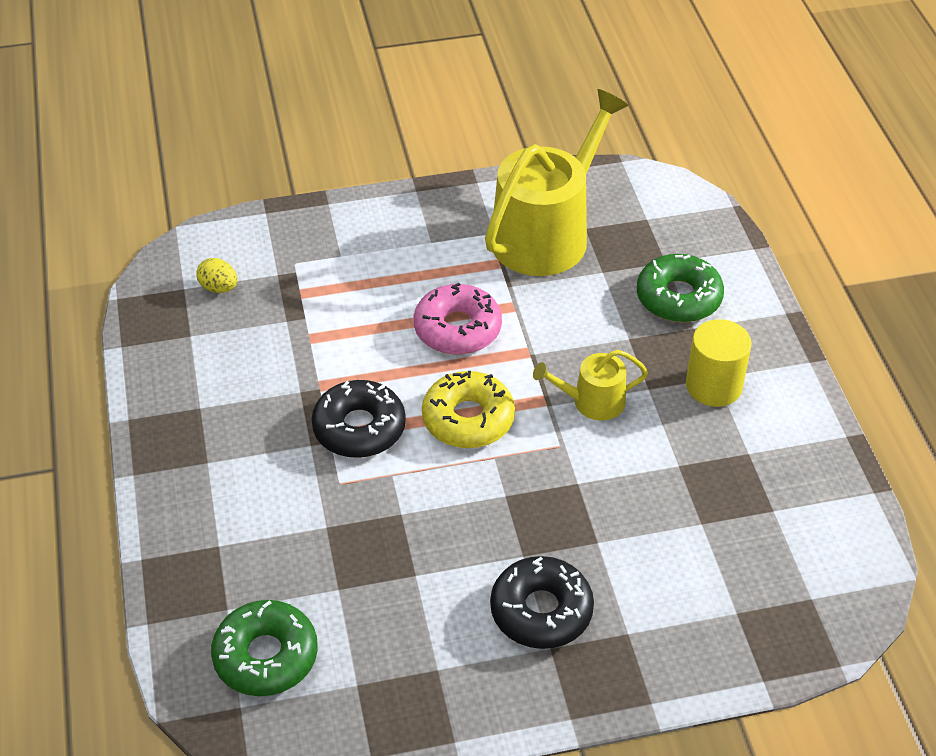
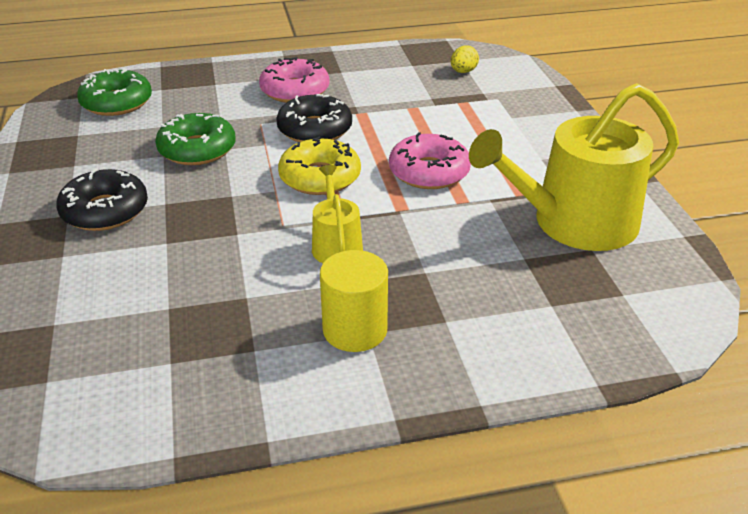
camera: 90 degrees right, 10 degrees down
yellow watering can [485,89,629,276] -> yellow watering can turned 120 degrees clockwise [469,83,679,251]
green donut [637,254,724,323] -> green donut moved to [155,113,236,165]
none -> pink donut [259,57,329,103]

